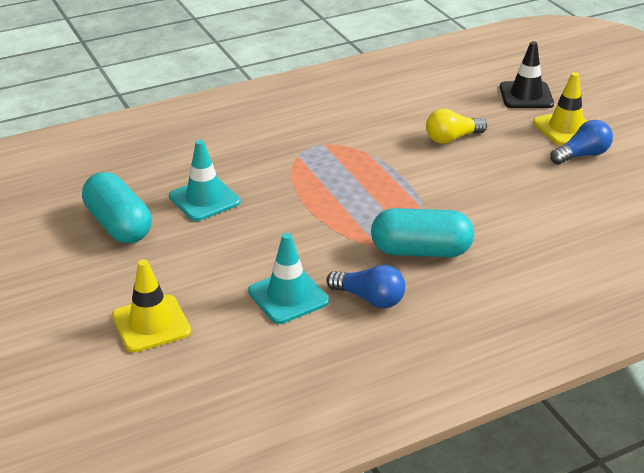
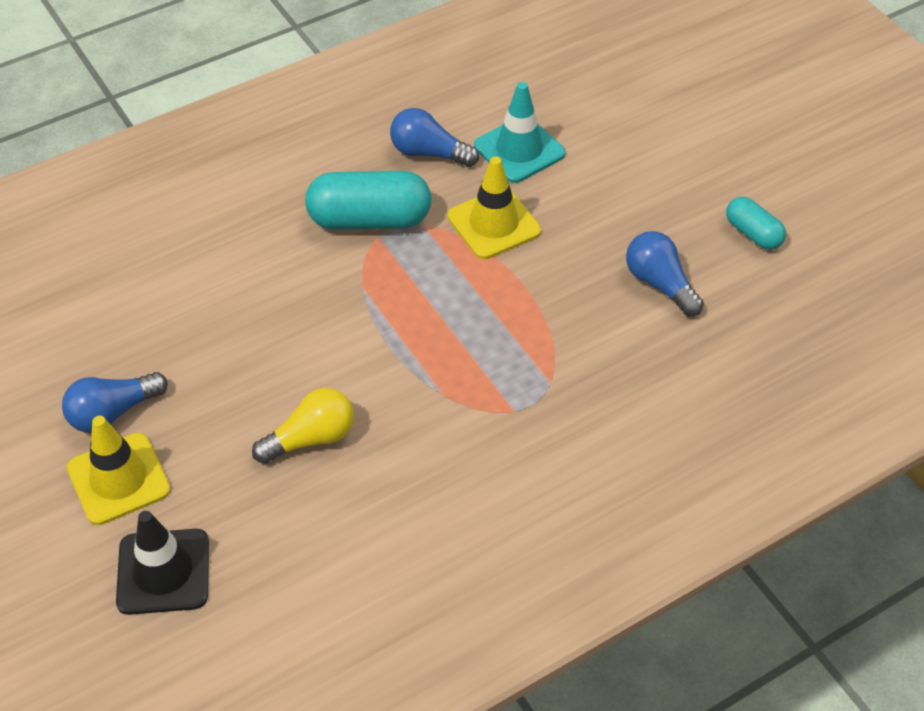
camera: 175 degrees right, 15 degrees up
turquoise capsule [82,172,151,243] -> turquoise capsule [726,197,786,250], size x0.55
yellow traffic cone [112,259,191,353] -> yellow traffic cone moved to [447,156,541,259]
turquoise traffic cone [169,140,241,221] -> blue light bulb [626,231,704,316]

